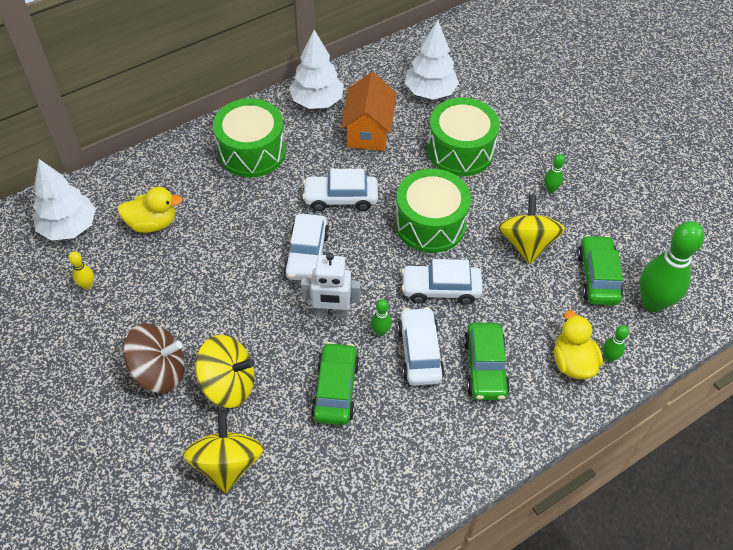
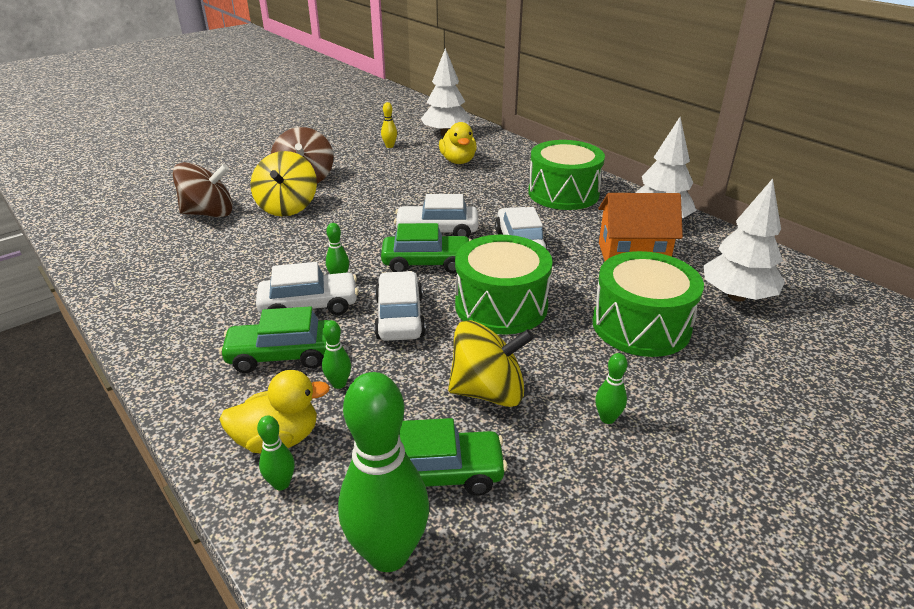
camera: 85 degrees right, 20 degrees down
yellow spinning top [184,411,263,493] -> brown spinning top [173,162,233,217]
white robot [301,253,360,318] -> none
green car [311,342,360,425] -> green car moved to [381,223,471,273]
none -> green bowling pin [322,320,351,389]

